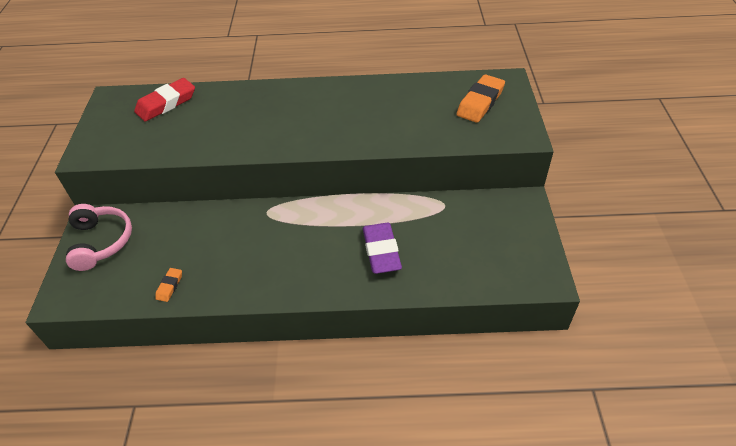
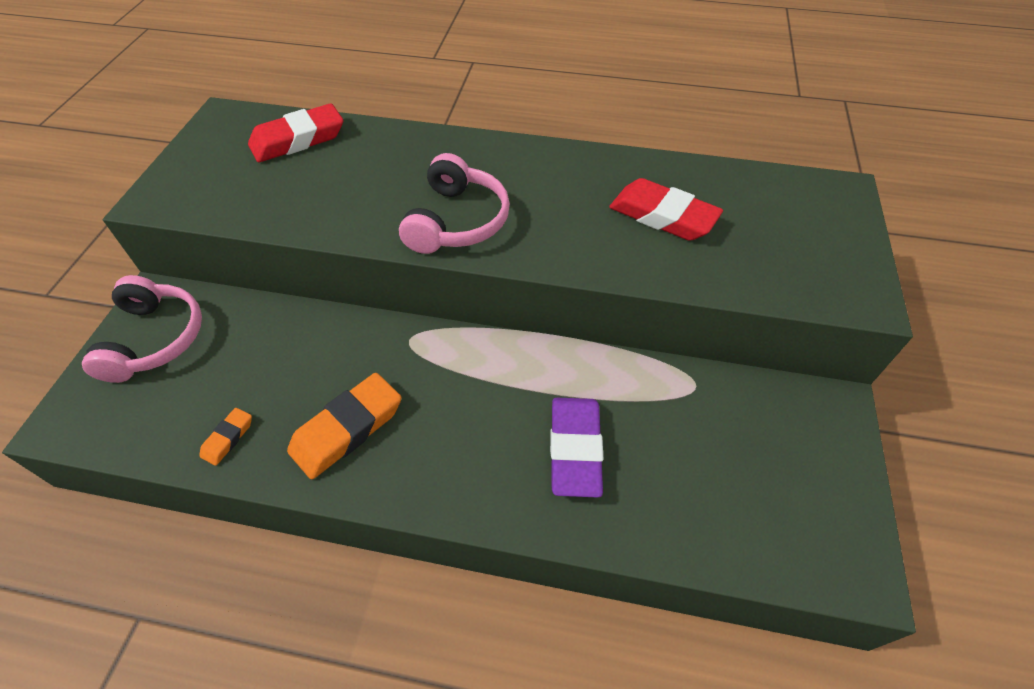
camera: 10 degrees right, 5 degrees up
orange eraser [456,74,505,123] -> orange eraser moved to [287,373,401,479]
none -> pink headphones [399,153,510,254]
none -> red eraser [609,178,723,241]

